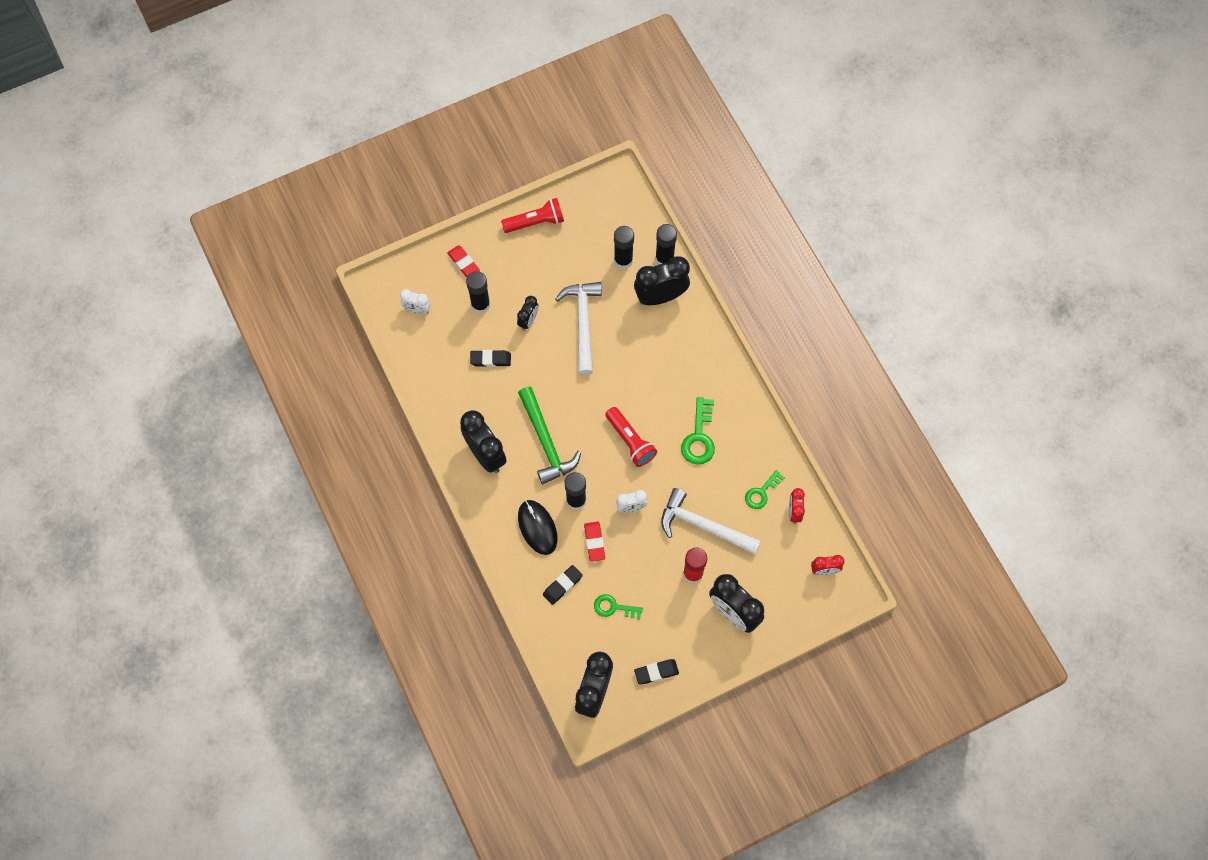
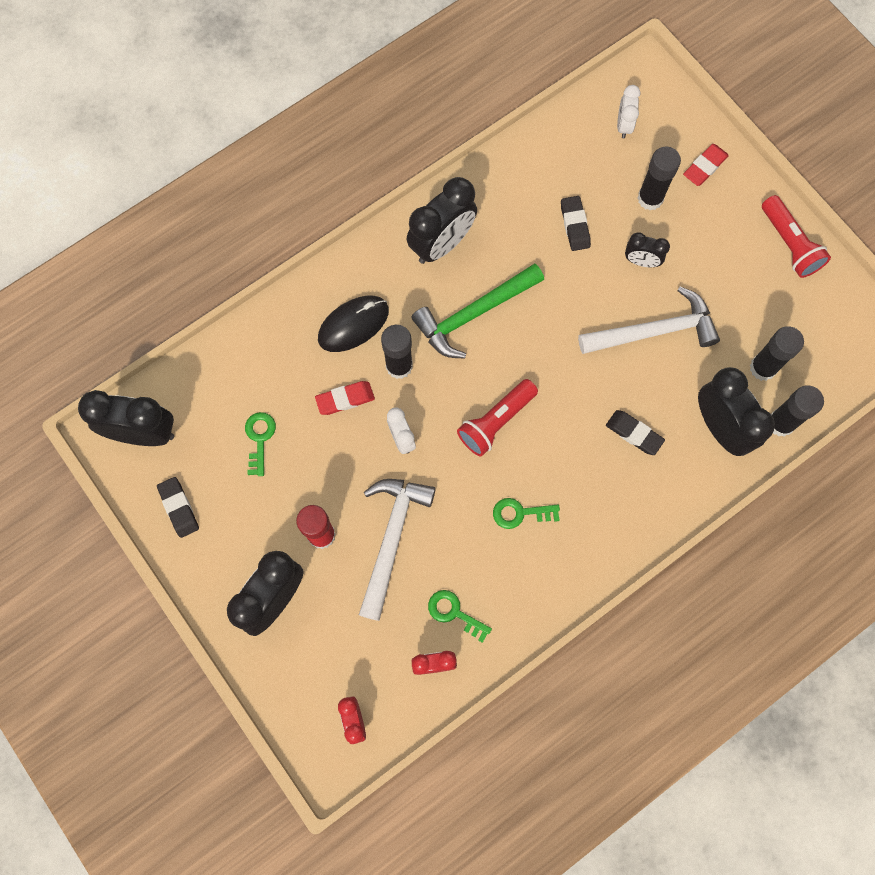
camera: 80 degrees right, 5 degrees up
black eraser [543,565,583,605] -> black eraser moved to [606,410,665,455]
green key [681,397,715,465] -> green key [493,498,560,529], size x0.66

